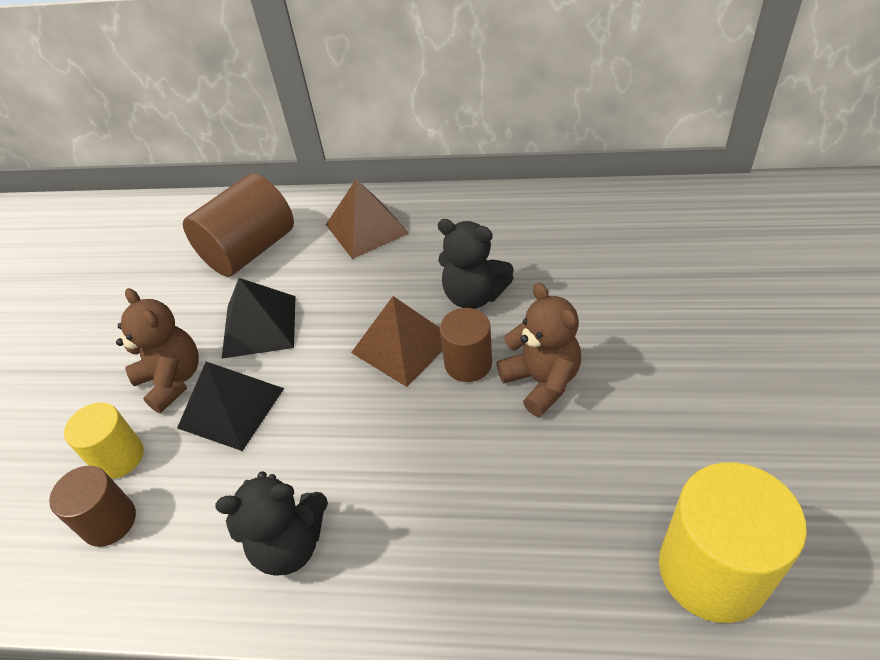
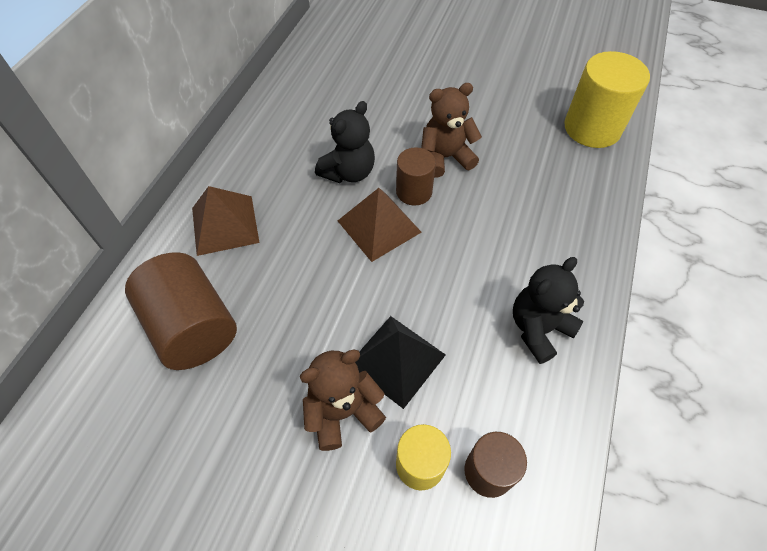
camera: 80 degrees left, 10 degrees up
black teddy bear [215,471,328,576] -> black teddy bear turned 135 degrees counterclockwise [513,257,584,364]
black pyramid [222,278,295,359] -> none

